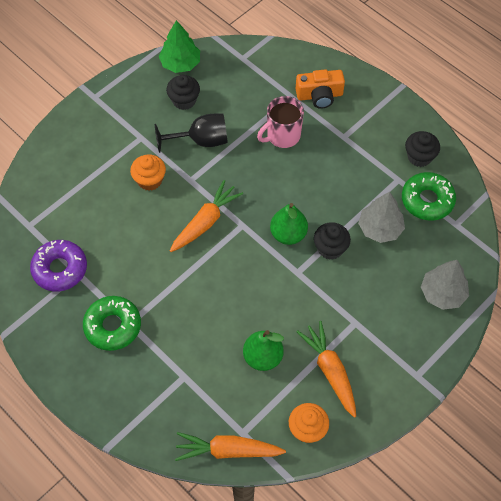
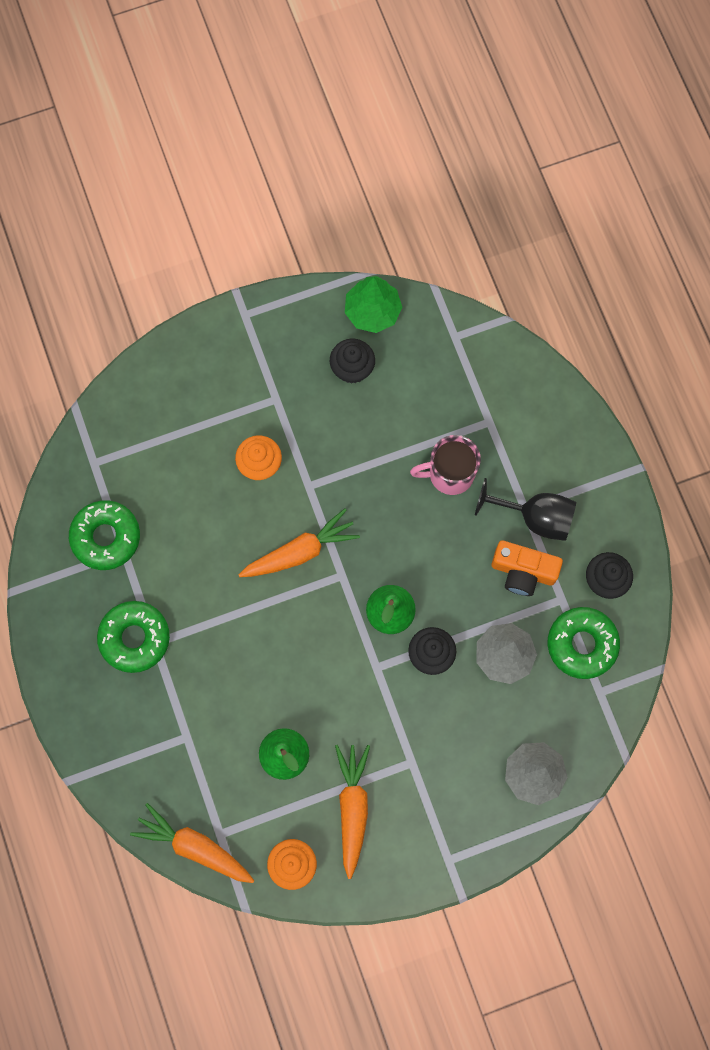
camera: 25 degrees right, 15 degrees up
purple donut [30,240,87,291] -> green donut [69,500,140,570]
black goblet [155,114,228,153] -> black goblet moved to [475,478,576,541]
orange camera [296,69,345,109] -> orange camera moved to [492,541,563,596]

